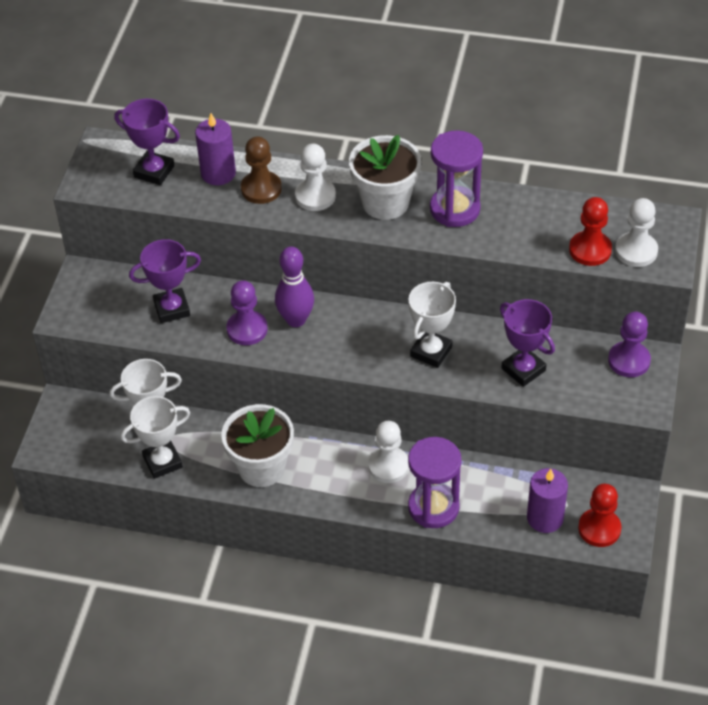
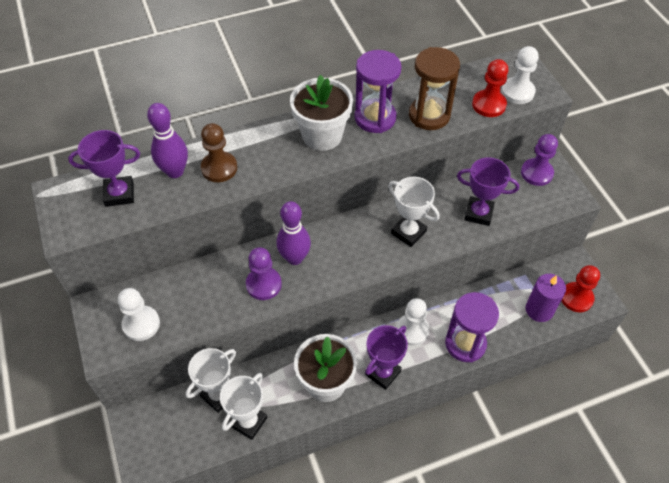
camera: 35 degrees left, 5 degrees up
purple trophy [129,239,201,323] -> purple trophy moved to [365,325,408,390]
purple candle [195,113,236,185] -> purple bowling pin [147,103,188,178]
white pawn [295,144,336,211] -> white pawn moved to [118,288,160,341]
white trophy [409,282,456,368] -> white trophy turned 45 degrees counterclockwise [388,177,440,247]
none -> brown hourglass [409,47,460,130]

